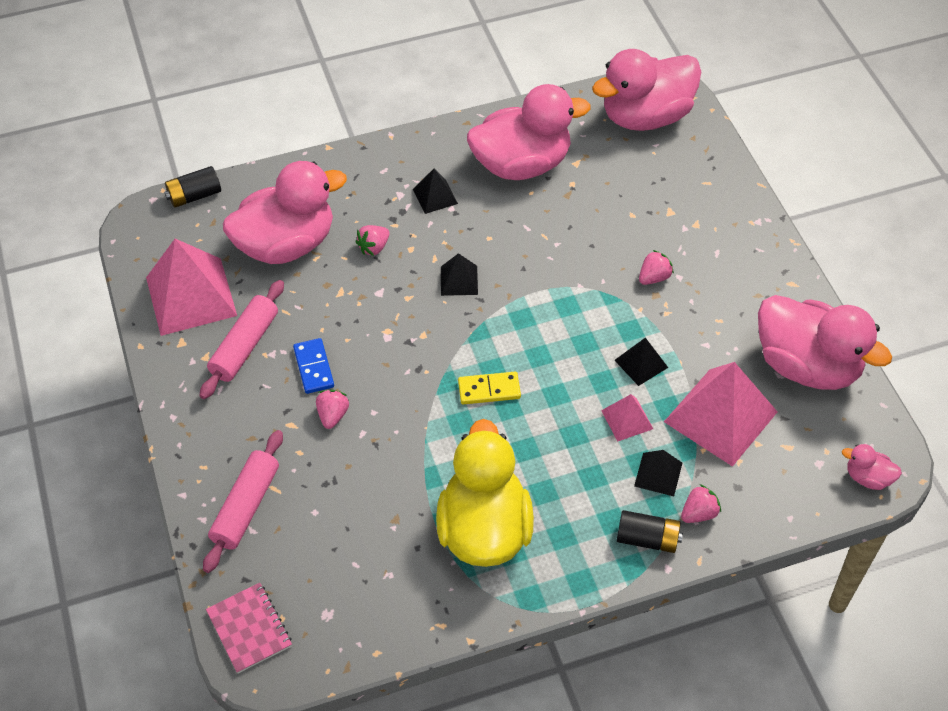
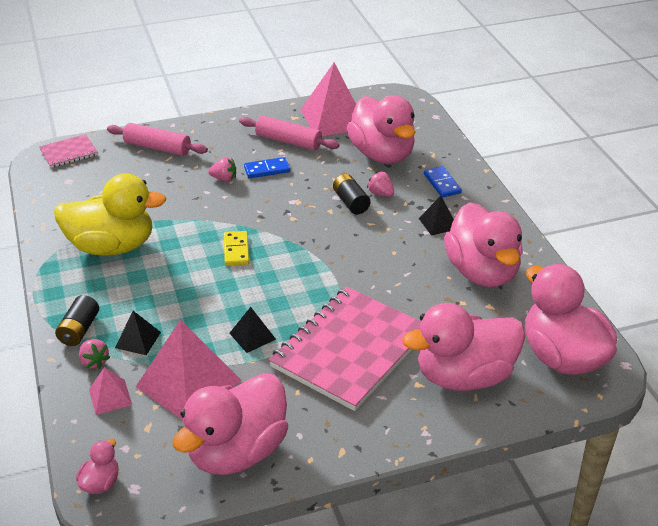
camera: 90 degrees right, 15 degrees down
black battery [164,166,221,208] -> black battery moved to [333,174,371,214]
black pyramid [441,253,478,296] -> none
pink pyramid [601,394,653,441] -> pink pyramid moved to [89,367,132,415]
pink strawberry [639,250,674,285] -> pink notebook [269,287,421,411]
none -> pink duck [402,303,525,391]
none -> blue domino [424,166,462,197]

